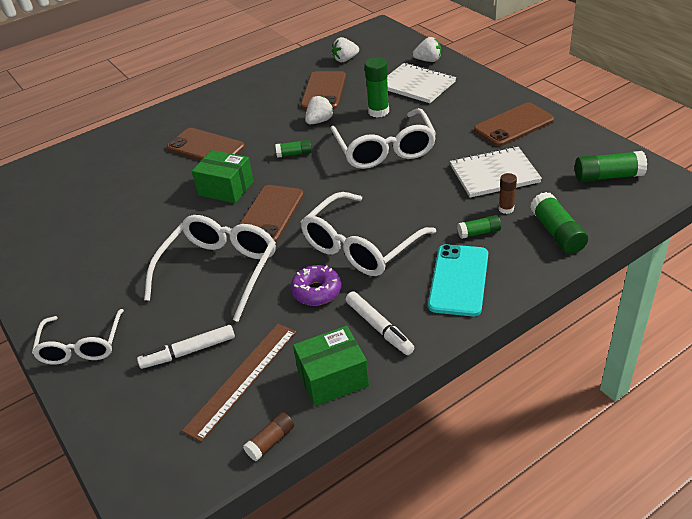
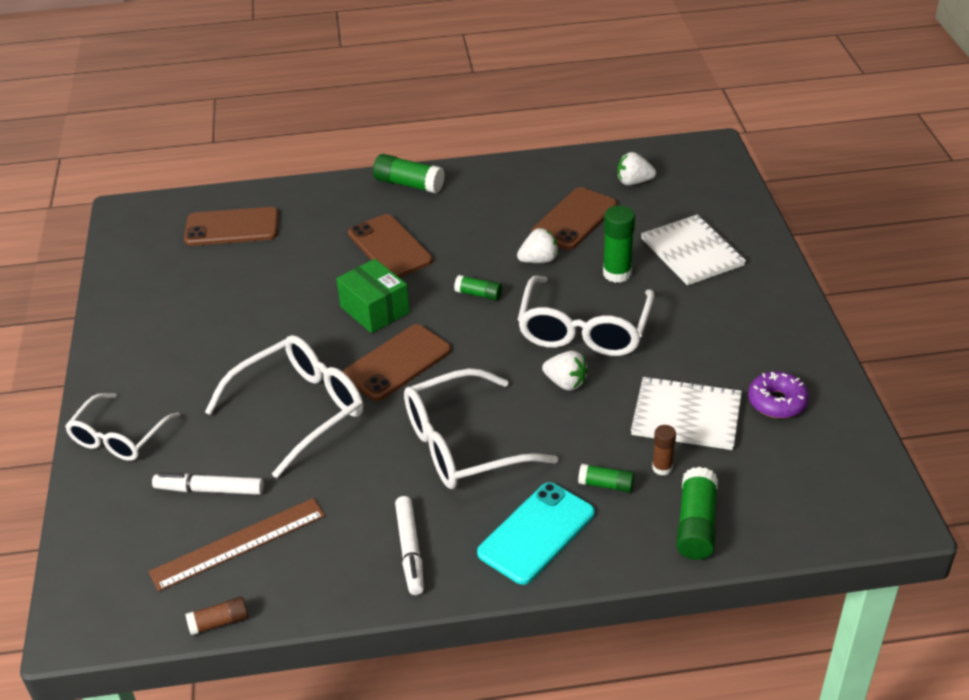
camera: 25 degrees right, 0 degrees up
purple donut [290,265,341,306] -> purple donut moved to [748,372,809,418]
green box [293,326,369,406] -> none
white strawberry [413,37,441,62] -> white strawberry moved to [542,351,588,391]
brown phone [474,102,554,146] -> brown phone moved to [184,207,279,246]
green glue stick [575,151,647,182] -> green glue stick moved to [373,154,445,194]

